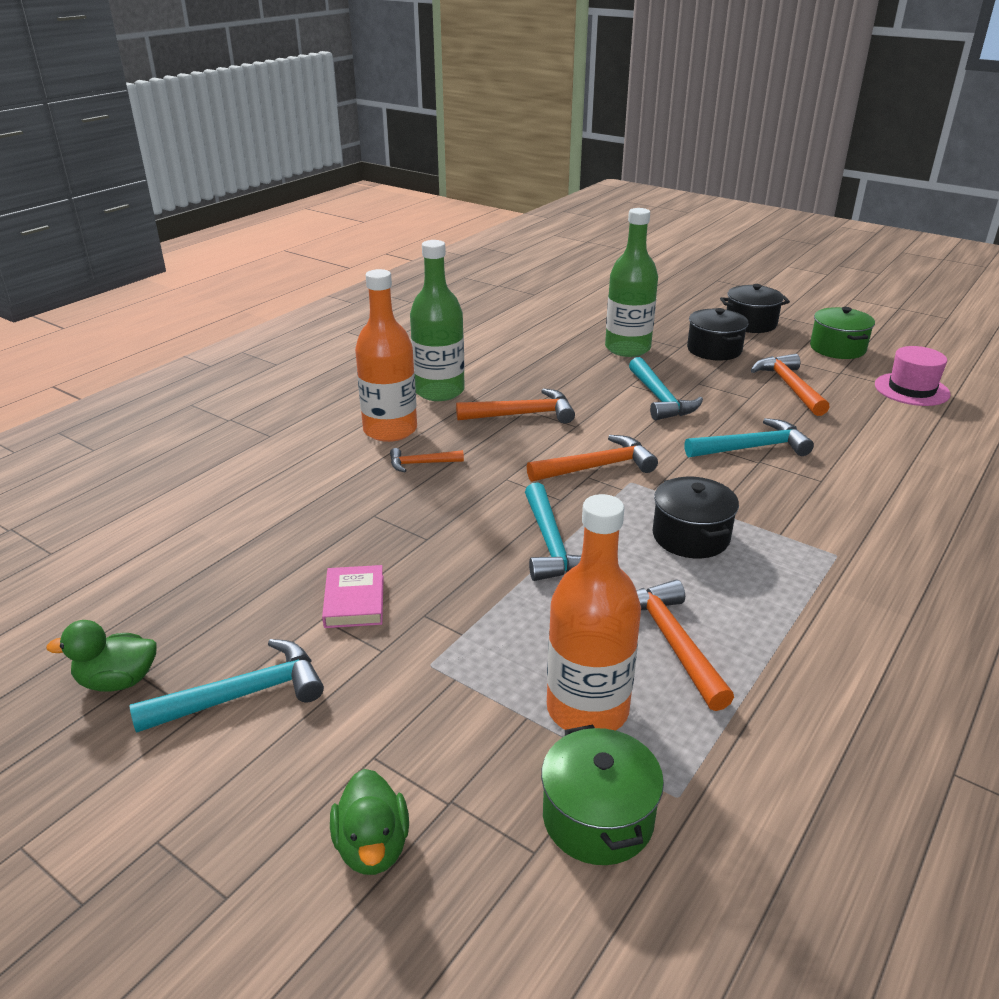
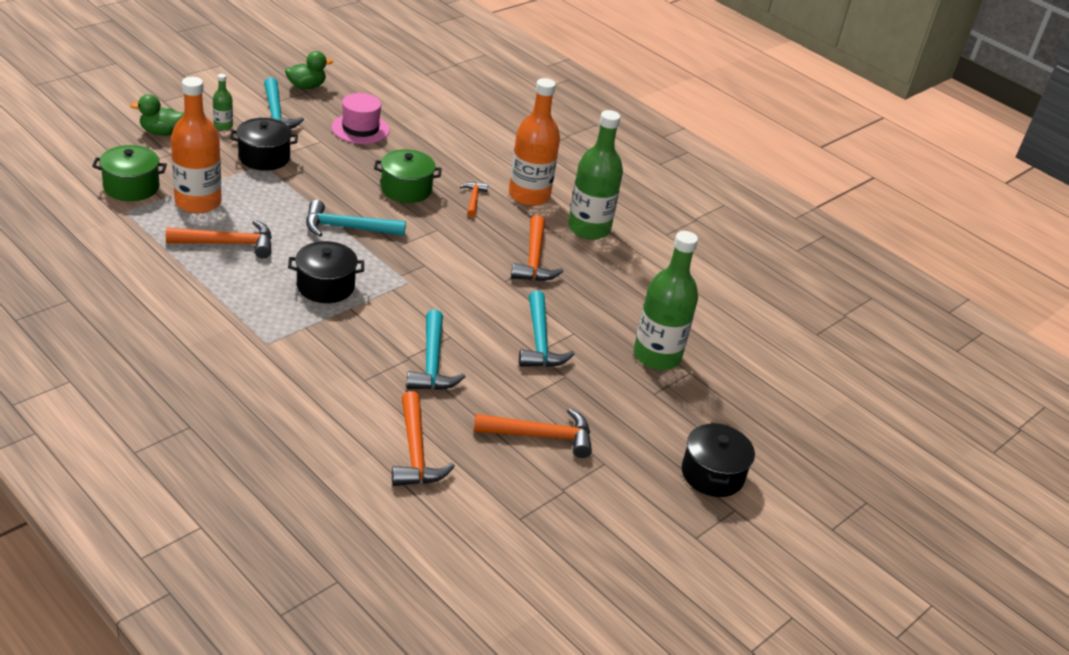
camera: 95 degrees right, 5 degrees up
green duck [46,620,157,692] -> green duck turned 60 degrees clockwise [285,51,333,89]
pink book [322,565,384,628] -> none
orange hammer [527,435,658,482] -> orange hammer moved to [392,391,455,486]
turquoise hammer [629,357,703,420] -> turquoise hammer turned 90 degrees counterclockwise [519,290,575,367]
black pot [687,308,748,360] -> black pot moved to [230,118,298,171]
green pot [810,307,875,359] -> green pot moved to [374,149,442,203]
pink hat [875,346,951,406] -> pink hat moved to [332,93,390,144]
none -> green bottle [213,74,233,130]

